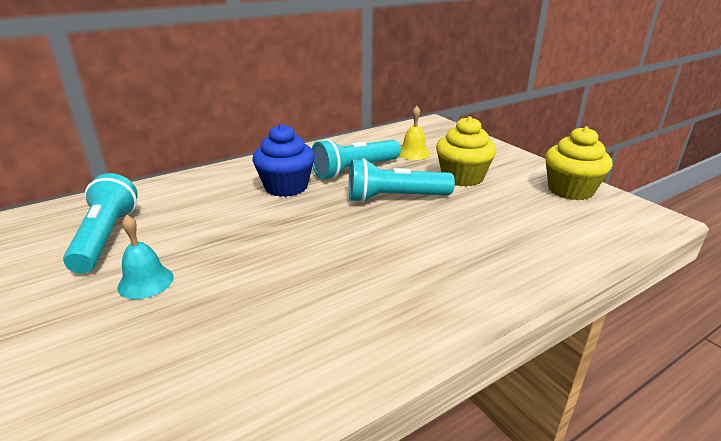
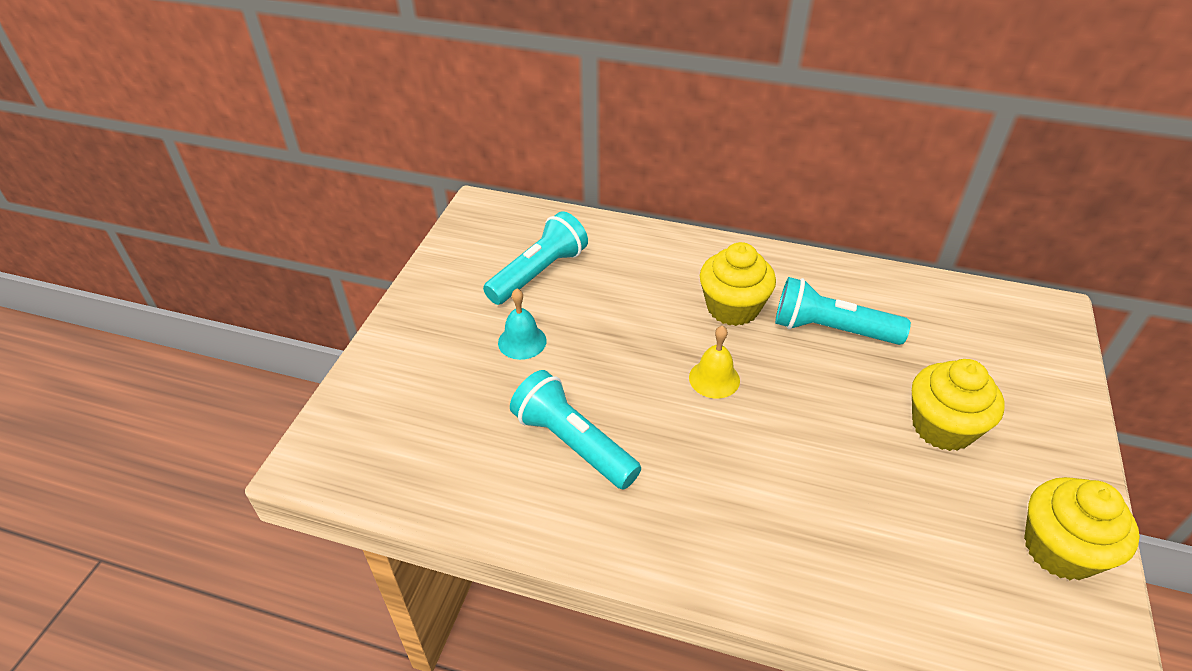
camera: 50 degrees right, 15 degrees up
blue cupcake [253,124,315,197] -> yellow cupcake [700,242,776,326]
turquoise flashlight [349,158,455,203] -> turquoise flashlight moved to [510,370,641,490]
yellow bell [399,106,430,160] -> yellow bell moved to [689,325,740,398]

